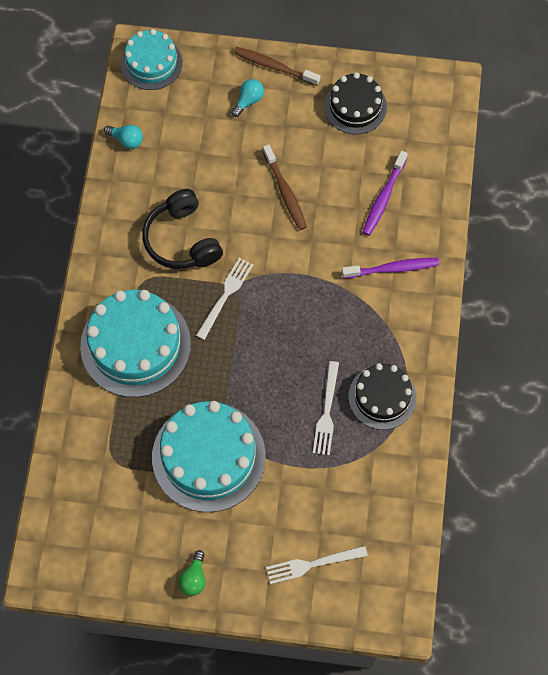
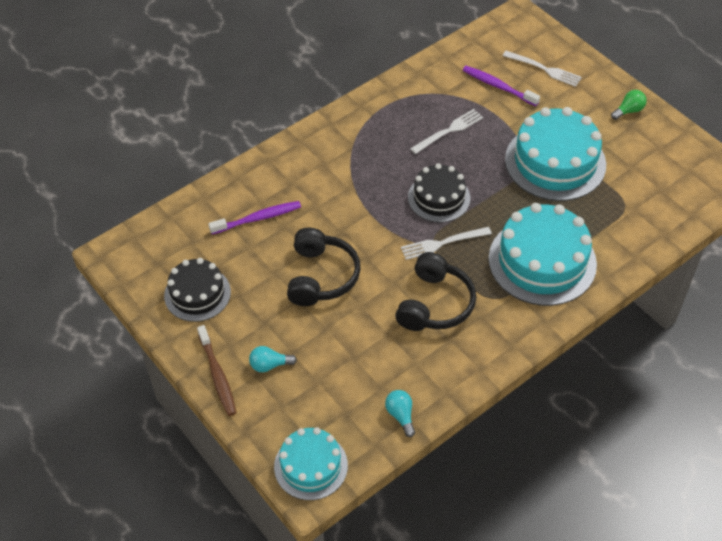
camera: 135 degrees left, 15 degrees down
brown toothbrush [263,144,307,230] -> black headphones [287,228,361,306]
purple toothbrush [342,258,439,278] -> purple toothbrush moved to [463,66,540,106]
black cake [348,363,417,430] -> black cake moved to [408,163,470,223]

